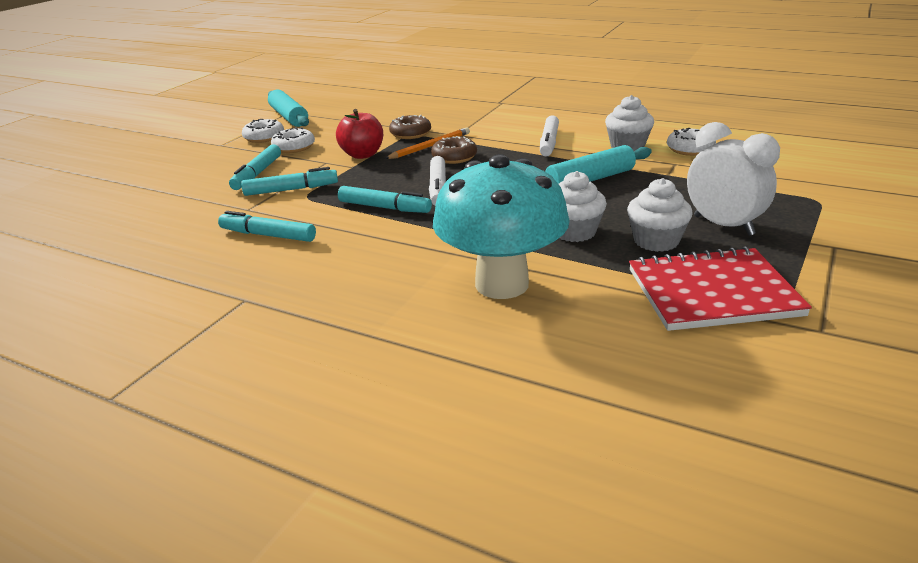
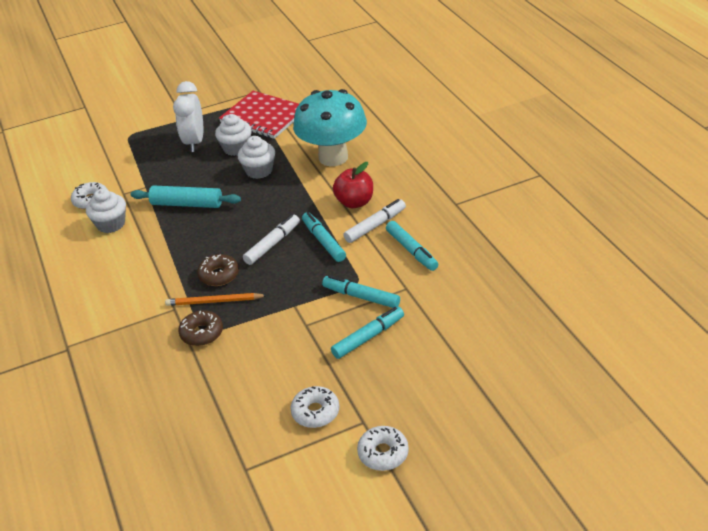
camera: 140 degrees left, 10 degrees up
turquoise rolling pin [268,89,309,127] -> none
white donut [271,127,315,153] -> white donut moved to [357,426,409,471]
red apple [336,109,383,159] -> red apple moved to [333,162,373,208]
white marker [540,115,559,156] -> white marker moved to [343,199,406,243]

